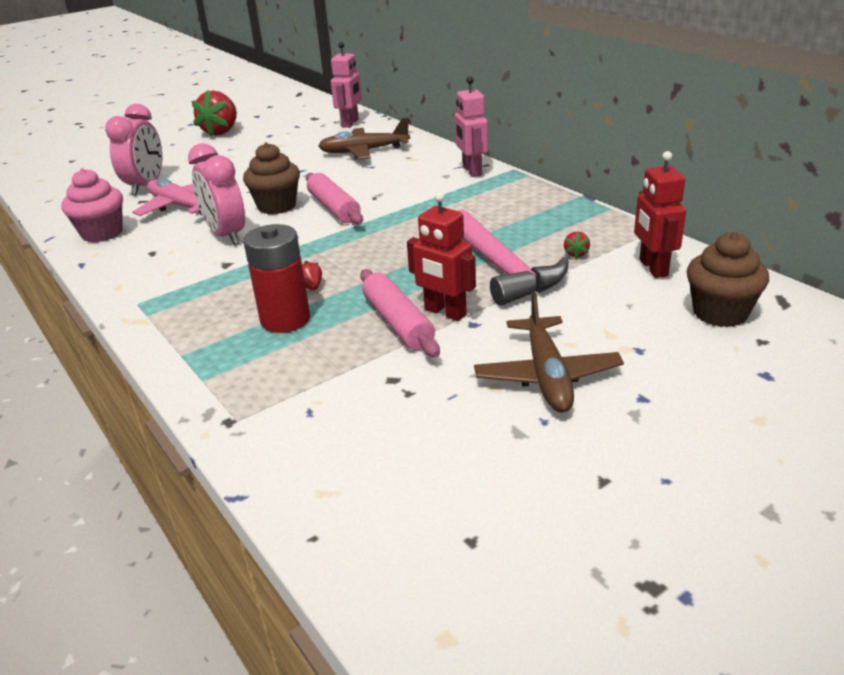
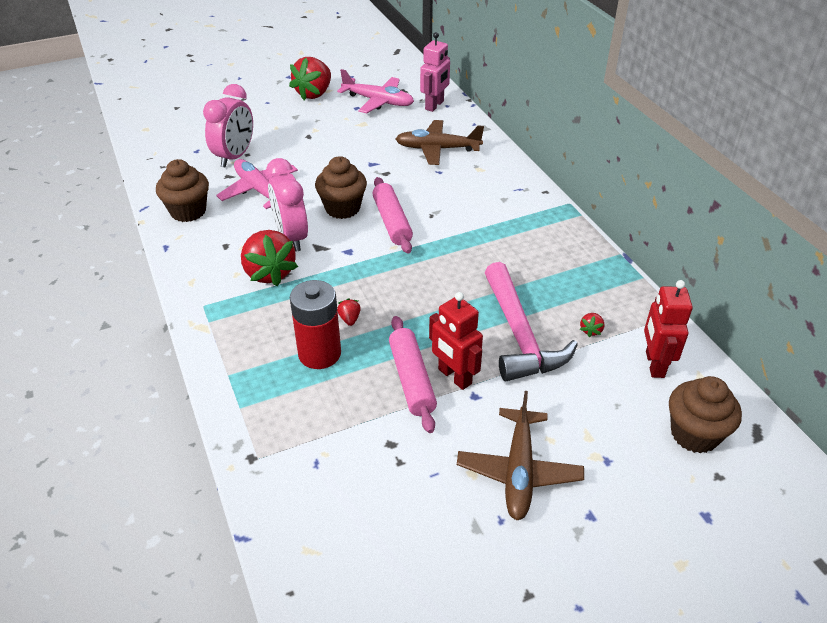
camera: 10 degrees right, 10 degrees up
pink cupcake [61,168,123,242] -> brown cupcake [156,159,209,222]
pink robot [455,76,488,177] -> none
none -> red strawberry [241,230,298,286]
none -> pink plane [337,69,414,113]

